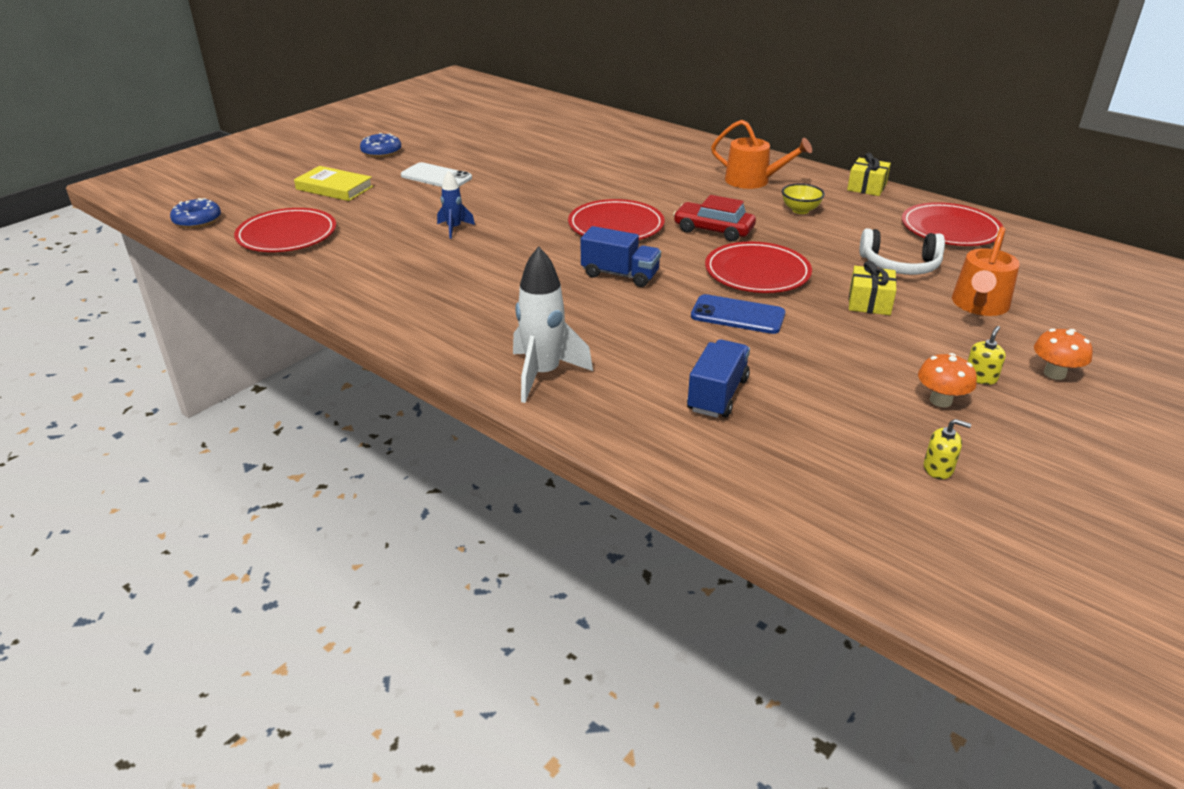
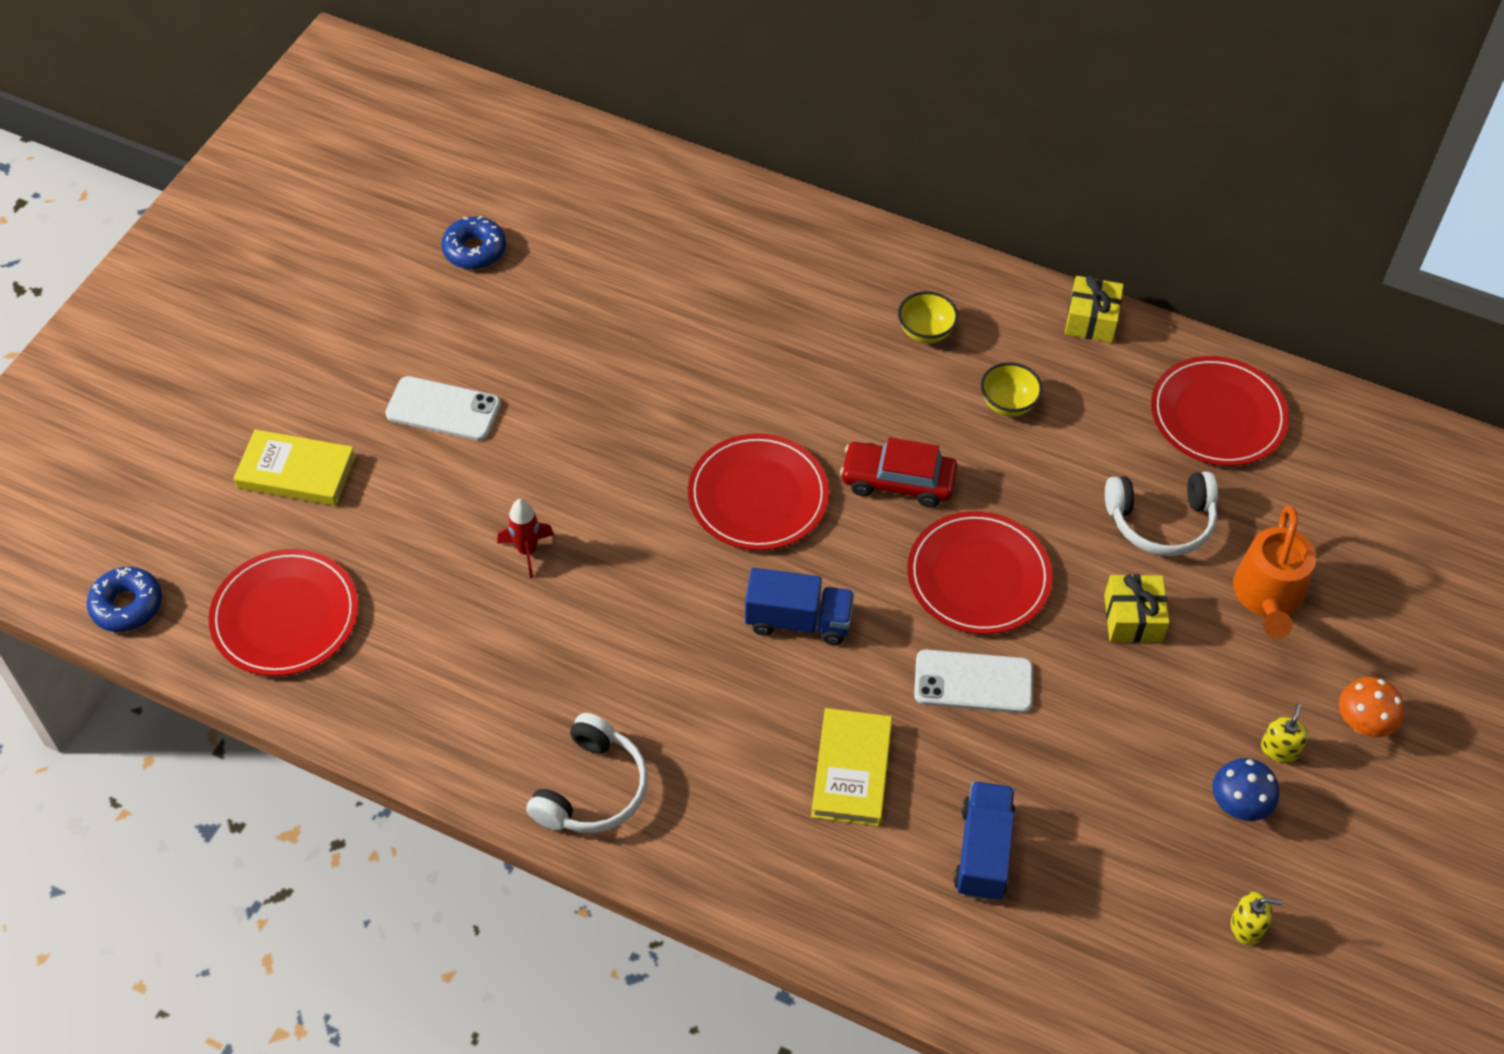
camera: 15 degrees left, 20 degrees up
blue donut [360,133,401,158] -> blue donut moved to [441,216,506,269]
blue rocket [437,170,475,239] -> red rocket [497,499,554,578]
white rocket [513,246,593,403] -> none
blue phone [691,294,785,334] -> white phone [914,649,1033,713]
orange watering can [711,120,812,189] -> yellow bowl [898,291,958,343]
orange mushroom [918,353,977,407] -> blue mushroom [1212,758,1279,821]
none -> white headphones [526,713,648,833]
none -> yellow book [811,708,892,826]

